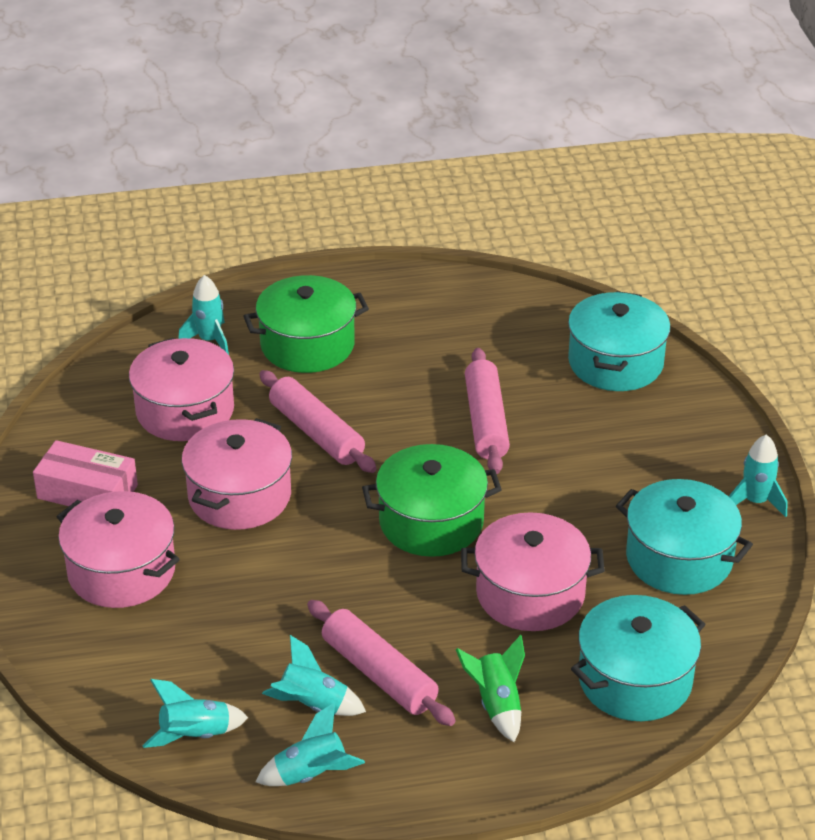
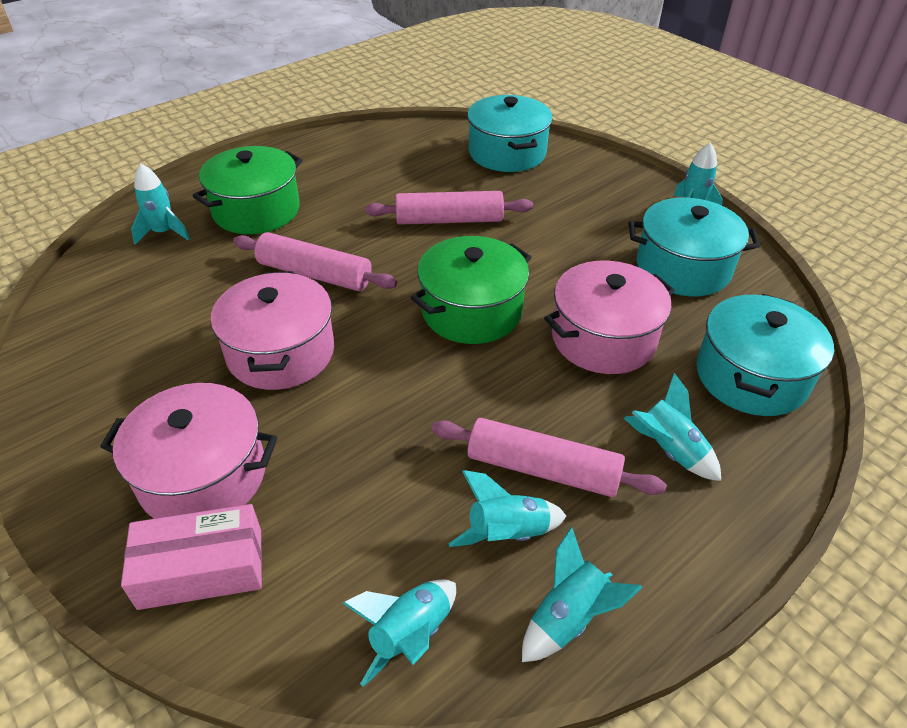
camera: 30 degrees left, 5 degrees up
pink box [33,440,138,506] -> pink box moved to [121,504,262,610]
pink pot [129,338,234,441] -> none
green rocket [455,635,525,742] -> turquoise rocket [624,373,721,481]
pink rolling pin [465,348,510,474] -> pink rolling pin turned 60 degrees counterclockwise [365,191,533,225]

